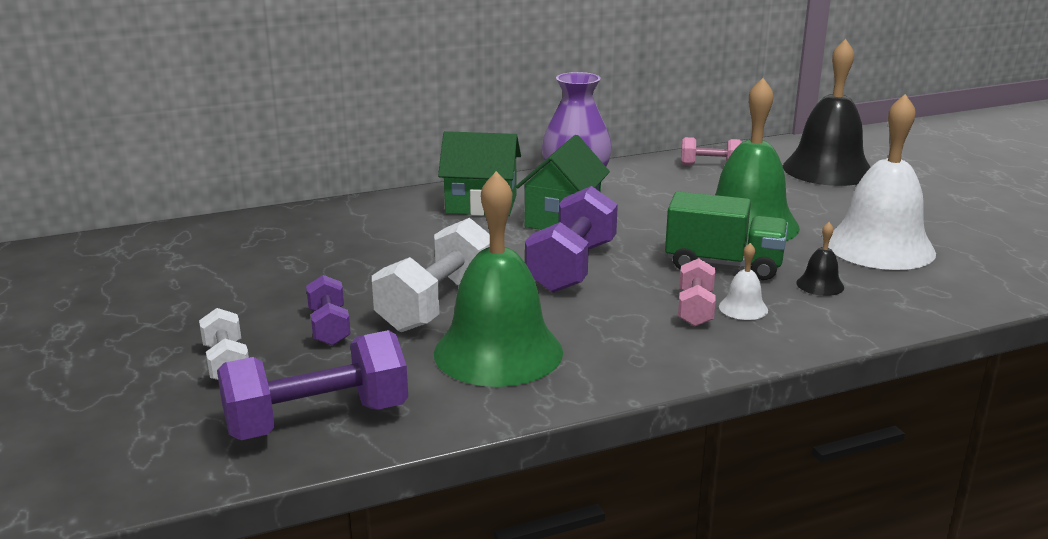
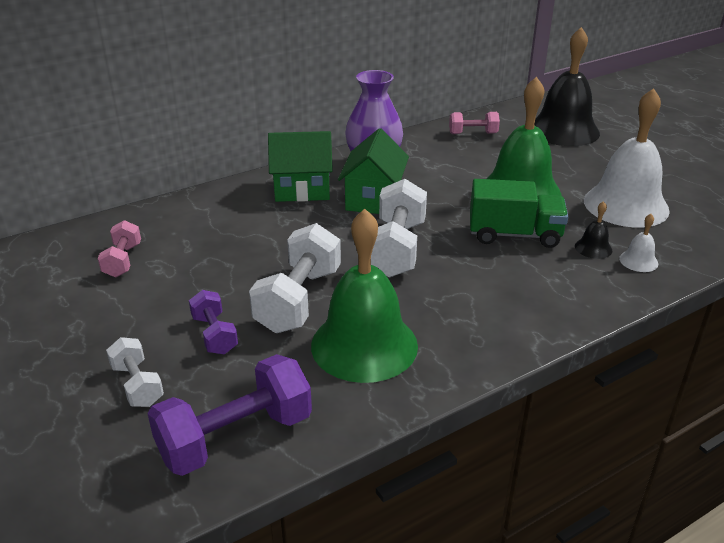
camera: 10 degrees left, 10 degrees up
purple dumbbell [525,186,618,293] -> white dumbbell [371,179,427,278]
pink dumbbell [678,258,716,326] -> pink dumbbell moved to [98,220,141,277]
white bell [719,243,768,320] -> white bell moved to [619,214,658,272]

